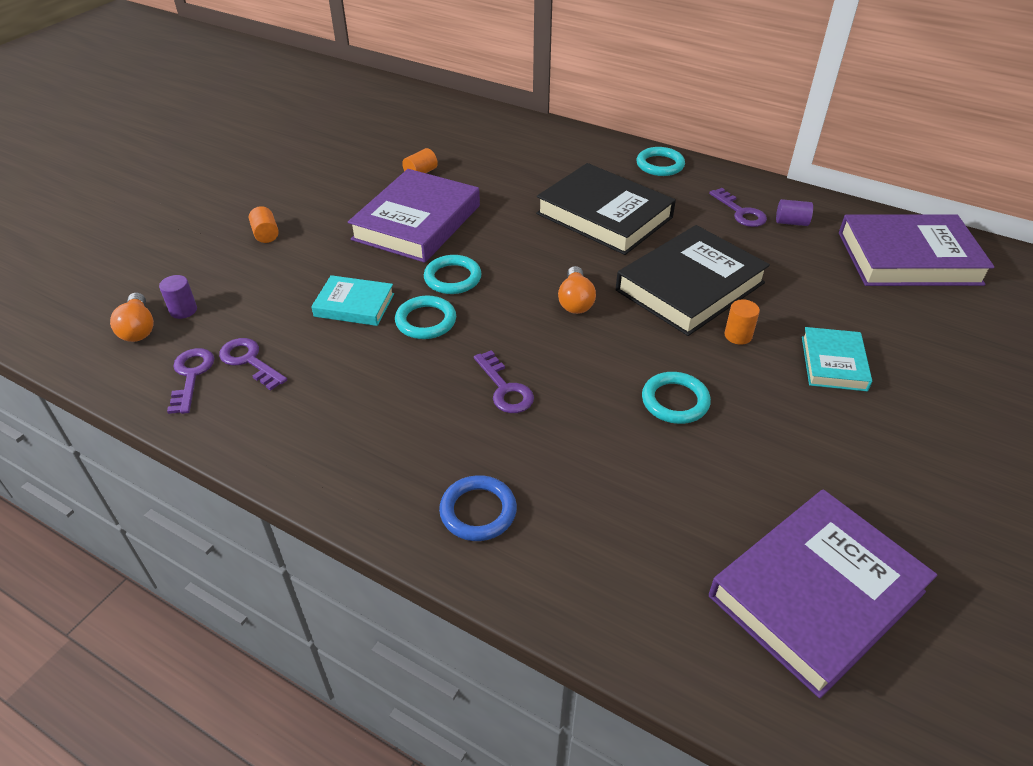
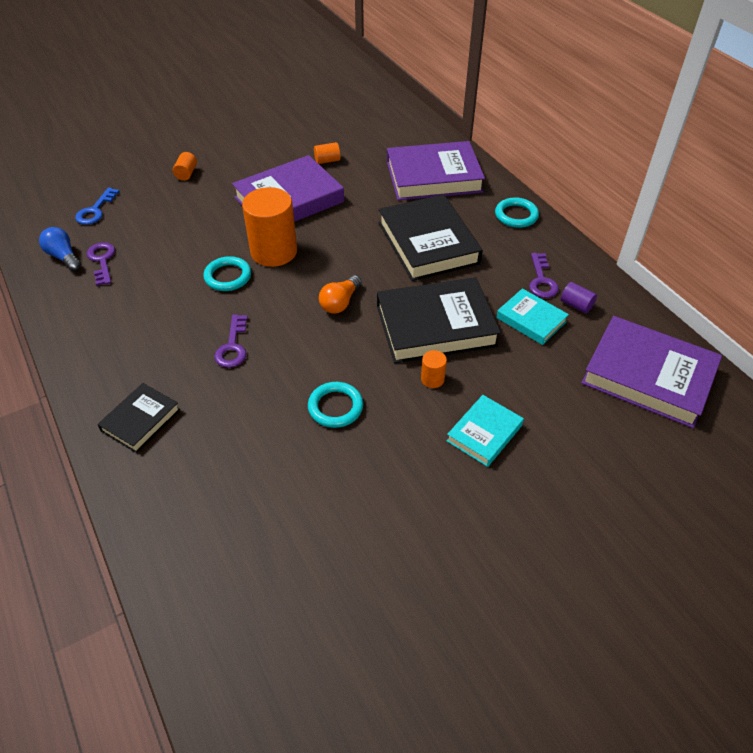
camera: 30 degrees right, 5 degrees up
orange light bulb [110,293,154,342] -> none
purple cylinder [159,275,197,319] -> blue key [75,187,120,225]
purple key [167,348,214,414] -> blue light bulb [39,227,81,271]
turquoise book [311,275,394,326] -> turquoise book moved to [496,288,569,345]
turquoise ring [424,255,482,294] -> orange cylinder [242,187,297,267]
blue ring [439,475,517,541] -> black book [97,383,180,453]
purple book [709,489,937,698] -> purple book moved to [387,141,485,200]

